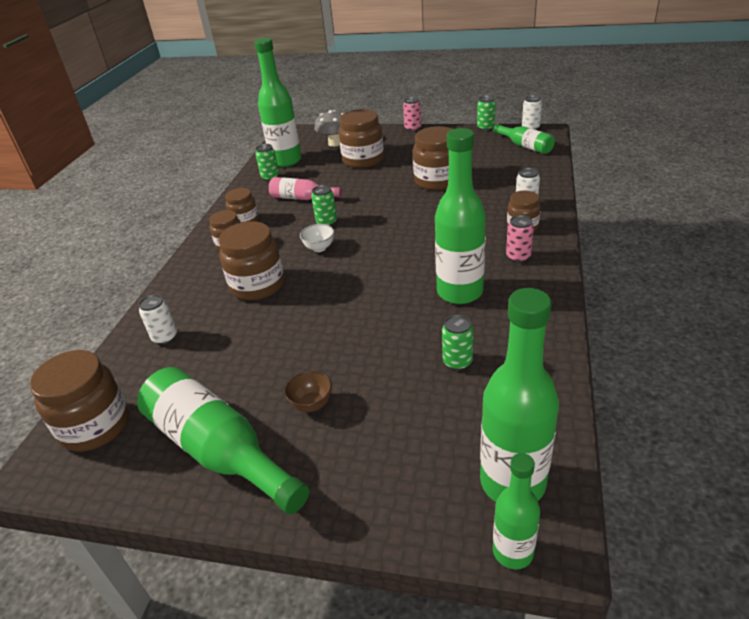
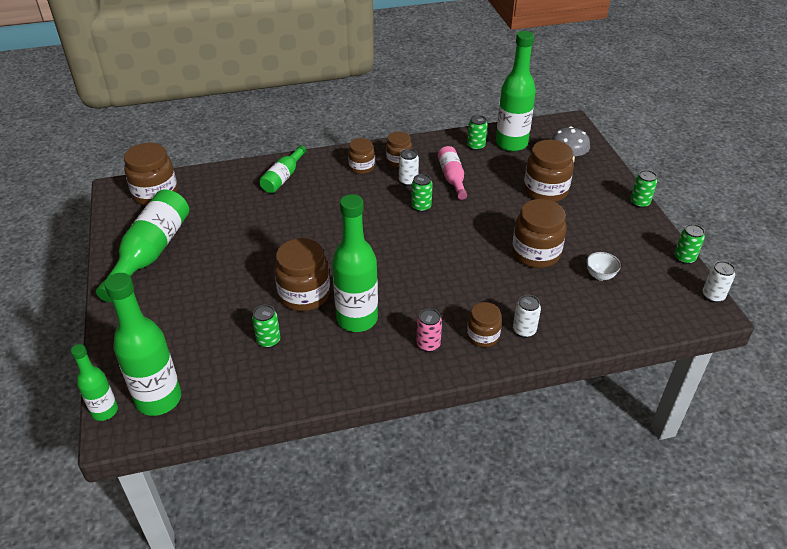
camera: 60 degrees right, 5 degrees up
white can [139,294,177,345] -> white can moved to [399,149,419,186]
brown jar [219,221,284,300] -> brown jar moved to [274,238,330,311]
brown bowl [284,371,332,412] -> none
white bowl [300,224,334,252] -> white bowl moved to [586,252,621,281]
pink can [403,97,421,132] -> green can [631,170,657,208]
green bottle [493,124,555,154] -> green bottle moved to [259,145,307,193]

